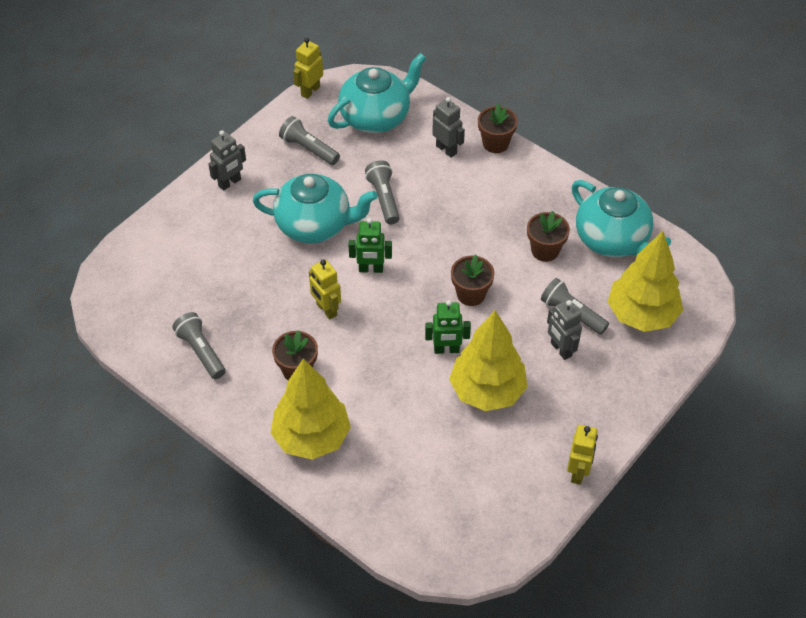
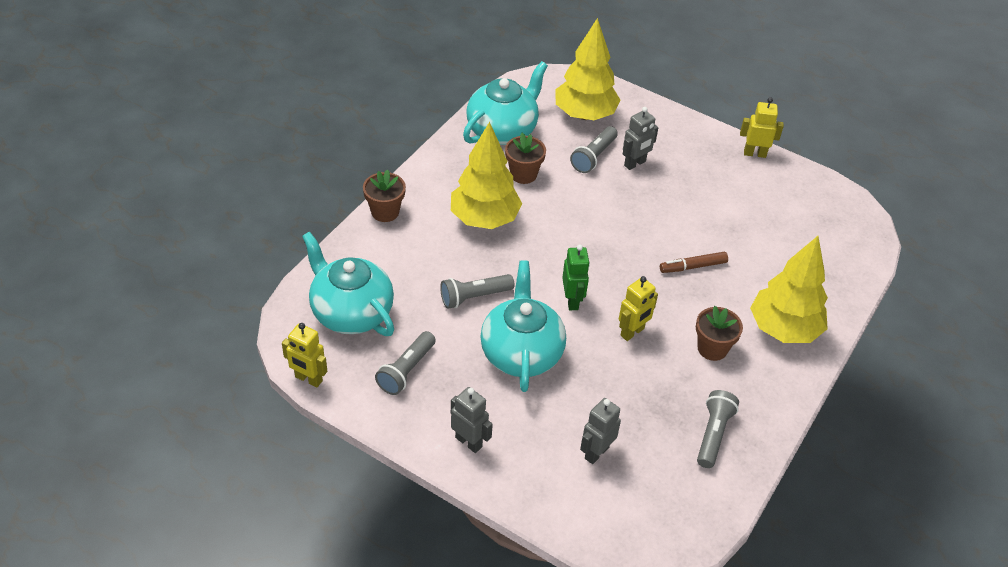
camera: 100 degrees left, 5 degrees down
grey flashlight [172,312,226,379] -> grey flashlight turned 150 degrees clockwise [697,390,739,468]
green robot [425,300,471,354] -> none
grey robot [432,97,465,158] -> grey robot moved to [580,398,621,464]
yellow tree [449,310,527,411] -> yellow tree moved to [451,122,522,229]
brown flower pot [451,255,495,306] -> none
none -> brown marker [660,252,728,273]

